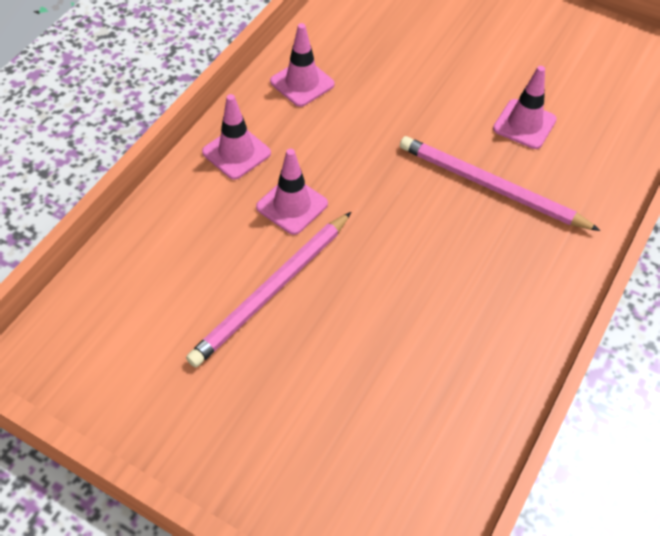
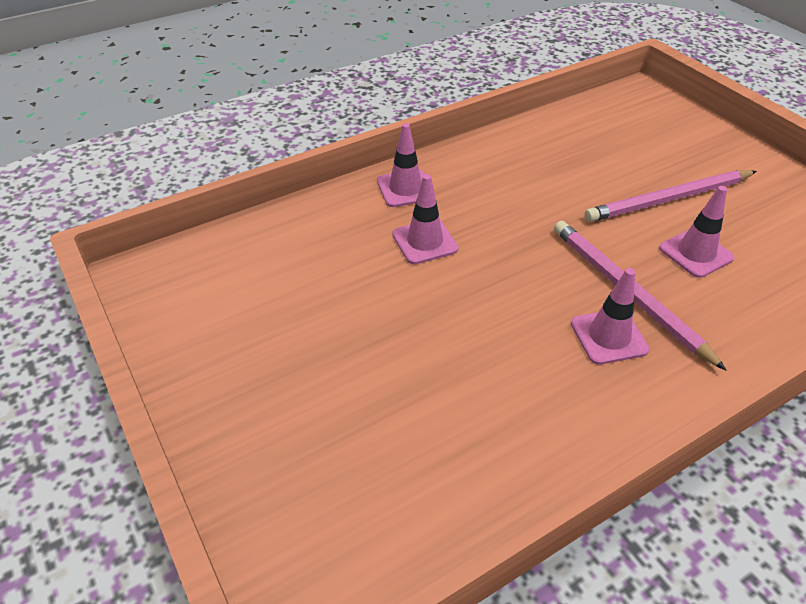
camera: 30 degrees right, 10 degrees down
pink pencil [186,212,351,367] -> pink pencil moved to [585,170,757,222]
pink traffic cone [270,23,335,107] -> pink traffic cone moved to [571,268,650,365]

